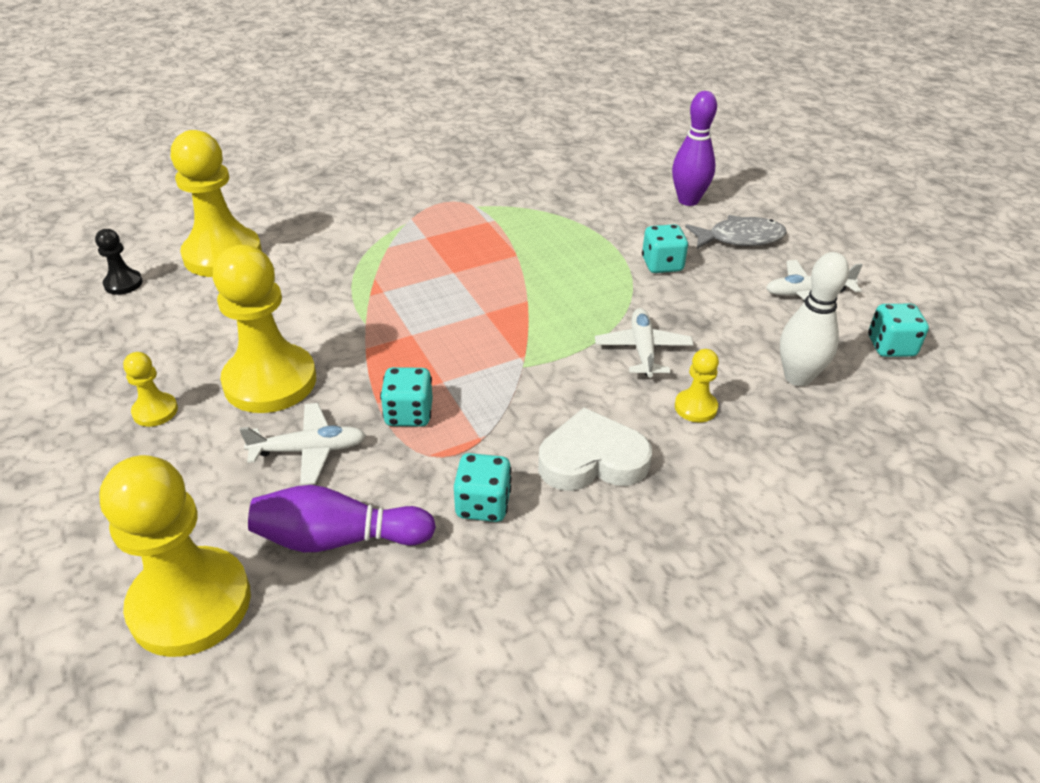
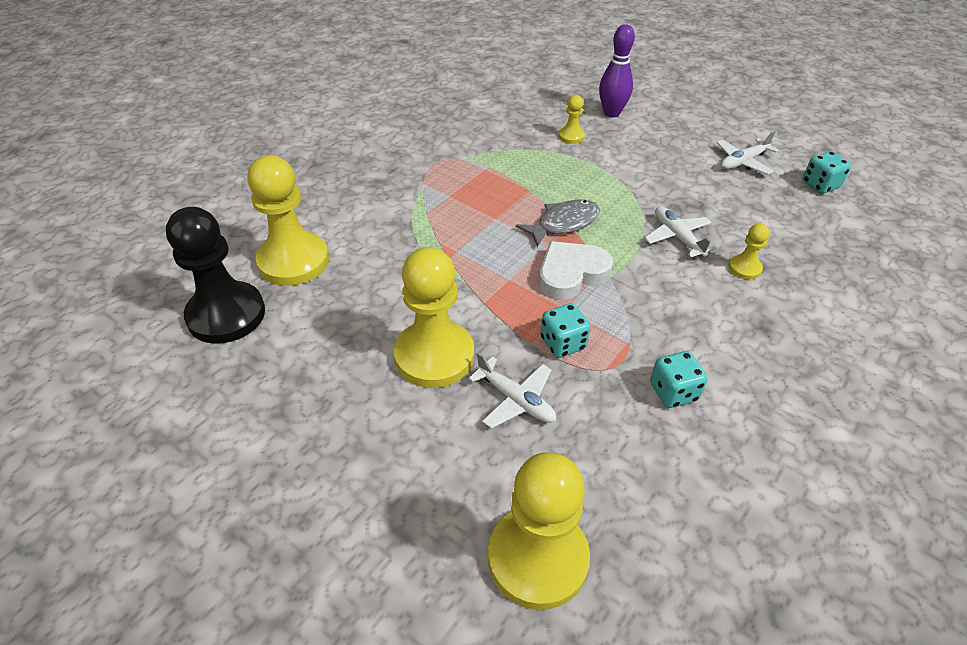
camera: 25 degrees left, 5 degrees up
black pawn [95,229,143,295] -> black pawn [166,207,265,344], size x2.20
yellow pawn [123,352,178,427] -> yellow pawn moved to [559,95,585,144]
white plane [239,403,366,485] -> white plane turned 75 degrees clockwise [468,352,556,429]
purple bowling pin [248,485,436,552] -> none
white heart [538,408,652,491] -> white heart moved to [539,241,613,300]
turquoise dice [642,224,688,273] -> none
grey fish [685,215,787,249] -> grey fish moved to [516,200,600,247]
white bowling pin [780,252,849,386] -> none

